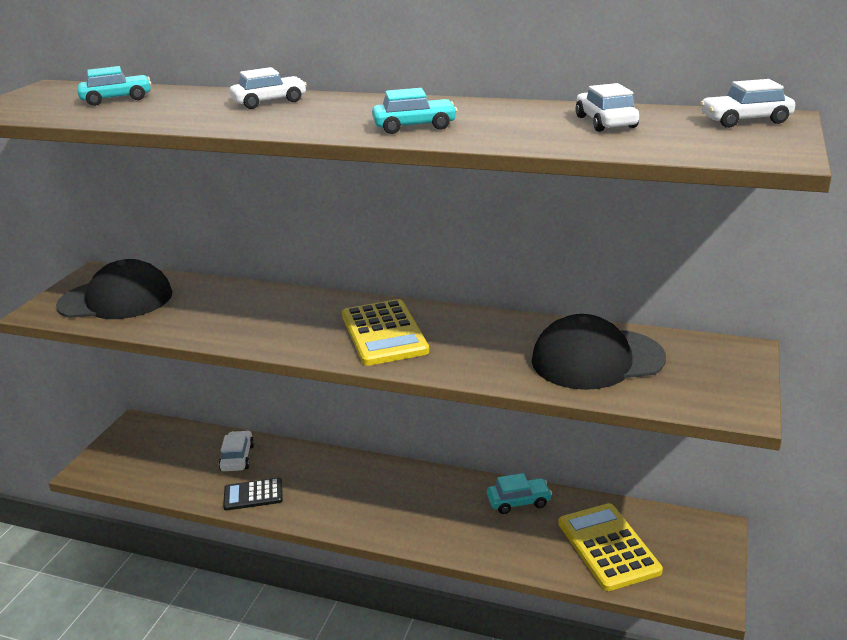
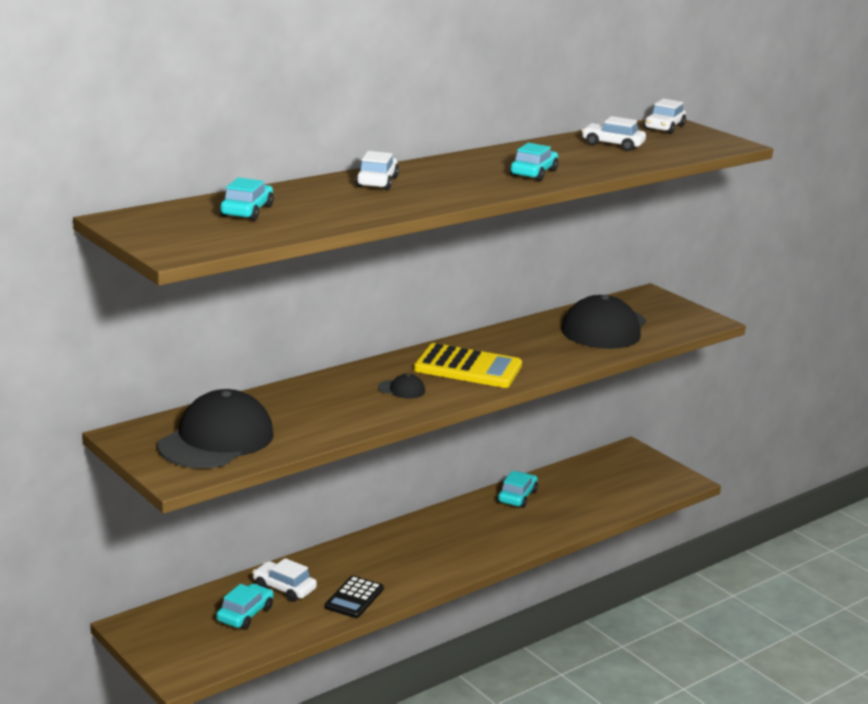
camera: 60 degrees left, 5 degrees down
yellow calculator [558,503,663,591] -> none
none -> turquoise car [216,584,274,629]
none -> black cap [378,374,425,399]

